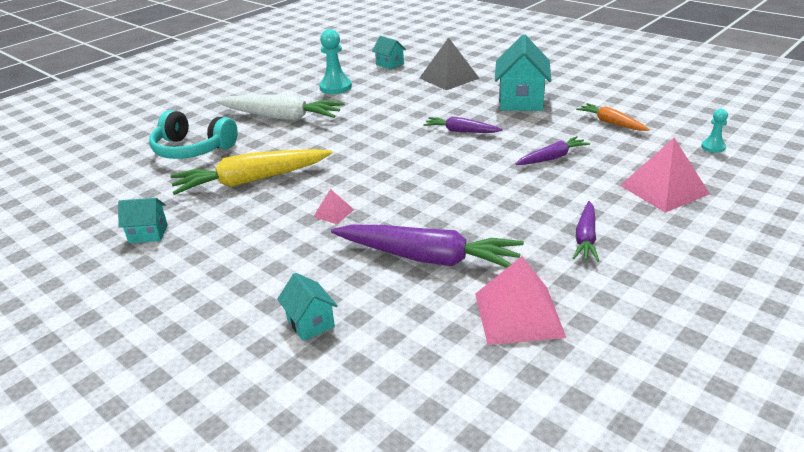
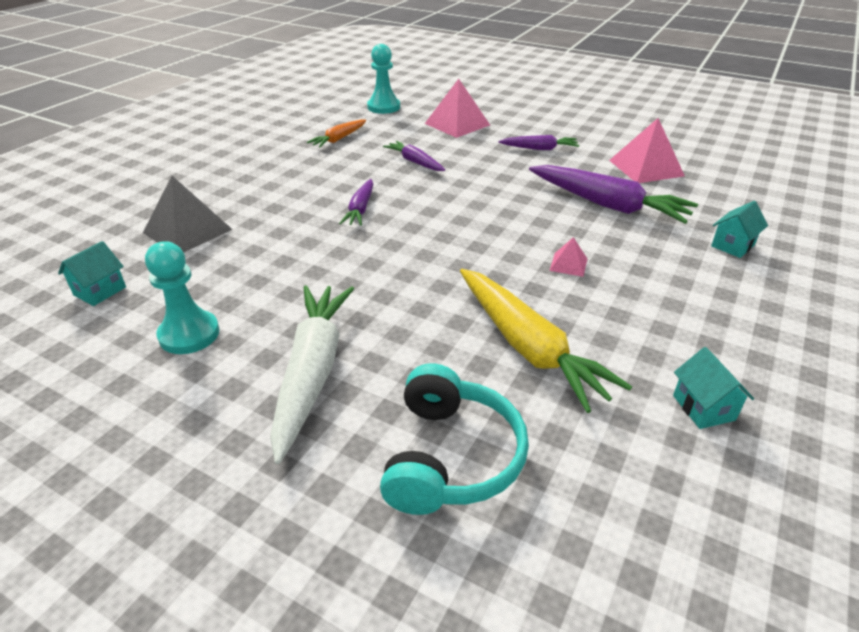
camera: 105 degrees left, 5 degrees up
purple carrot [331,224,524,268] -> purple carrot turned 120 degrees clockwise [529,165,698,224]
turquoise house [495,35,552,111] -> none
turquoise pawn [701,109,728,153] -> turquoise pawn [367,44,400,114], size x1.81

